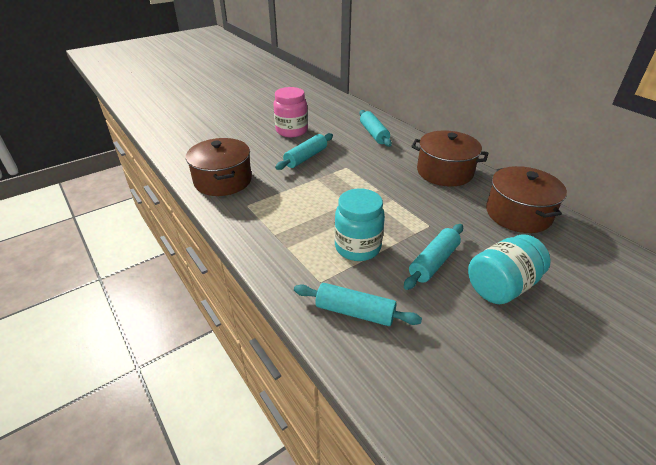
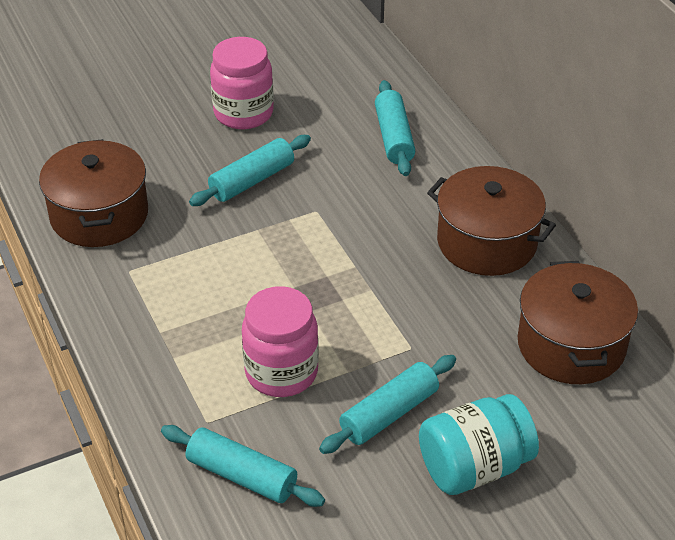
camera: 10 degrees right, 5 degrees up
turquoise jar [334,188,385,261] -> pink jar [242,286,319,397]

